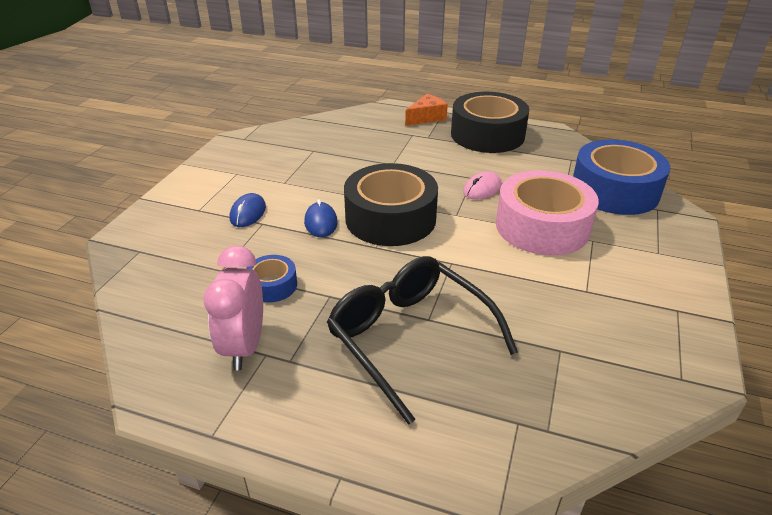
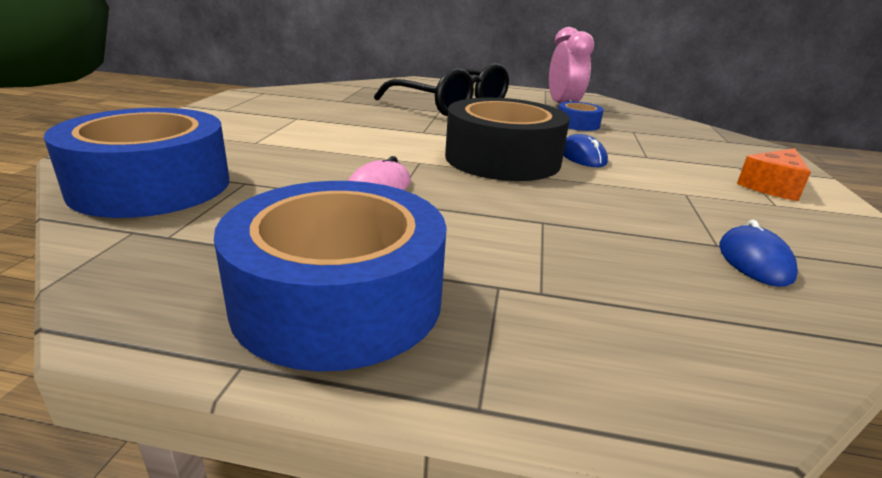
camera: 170 degrees right, 10 degrees down
blue mouse [230,193,266,227] -> blue mouse moved to [719,220,798,287]
orange cheese [405,94,448,126] -> orange cheese moved to [737,148,811,201]
black tape [451,92,529,153] -> blue tape [214,181,447,372]
pink tape [496,170,599,255] -> none

